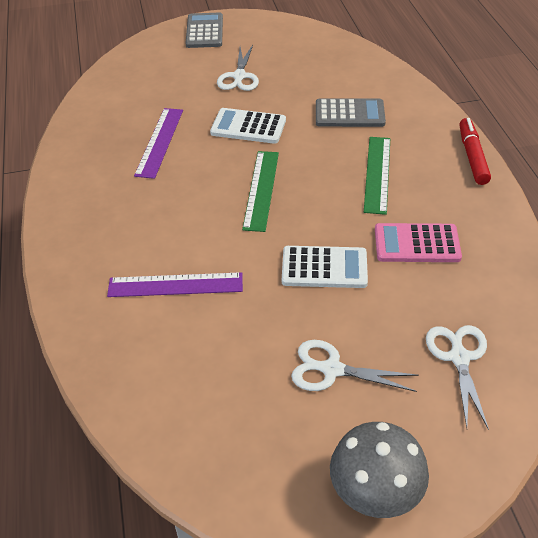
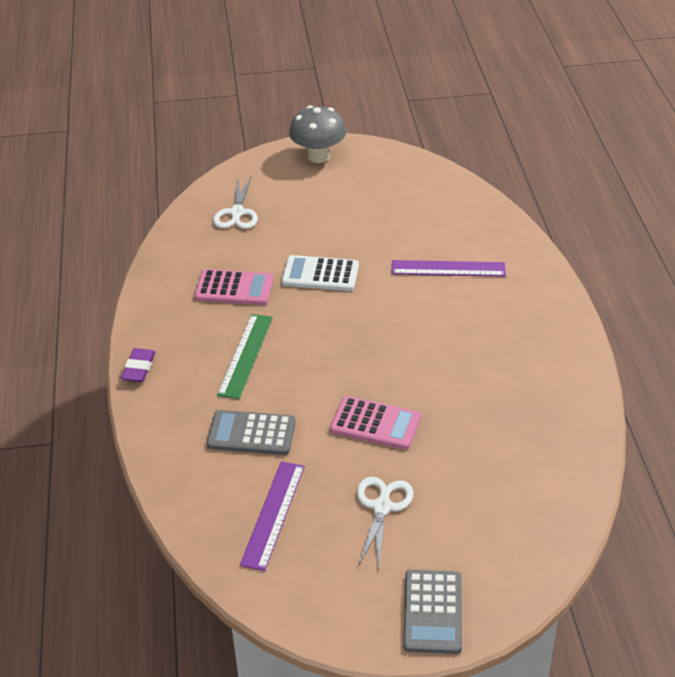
camera: 175 degrees left, 5 degrees down
purple ruler [134,108,183,179] -> purple ruler moved to [240,461,305,571]
white calculator [210,108,286,144] -> pink calculator [330,396,421,450]
green ruler [242,151,279,232] -> none
white scissors [291,340,419,392] -> none
red marker [459,118,491,185] -> purple eraser [121,348,155,382]

